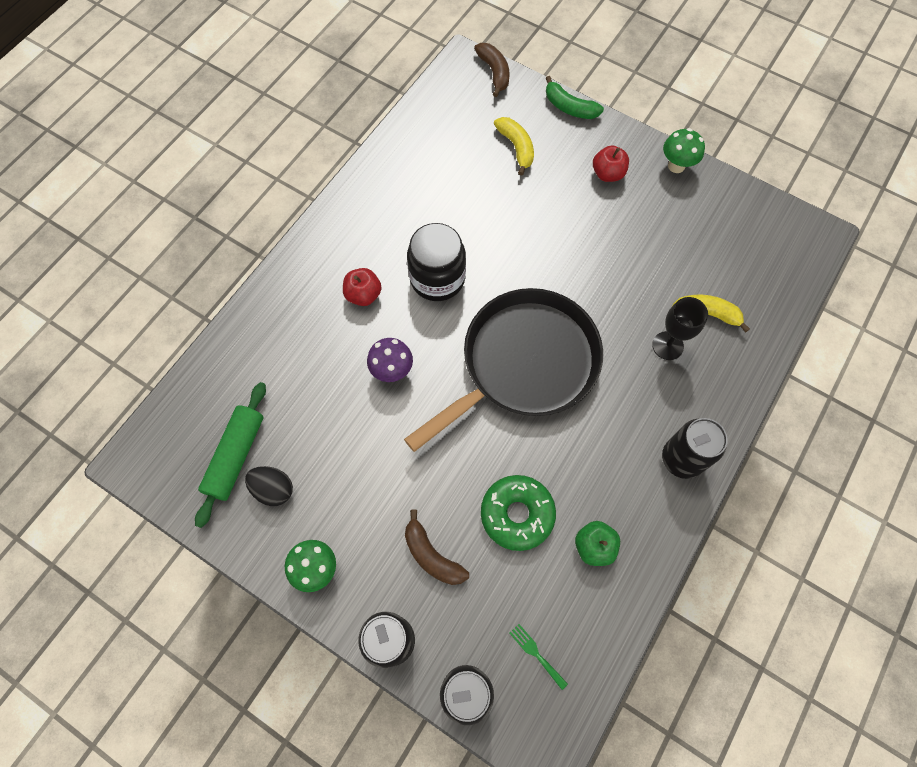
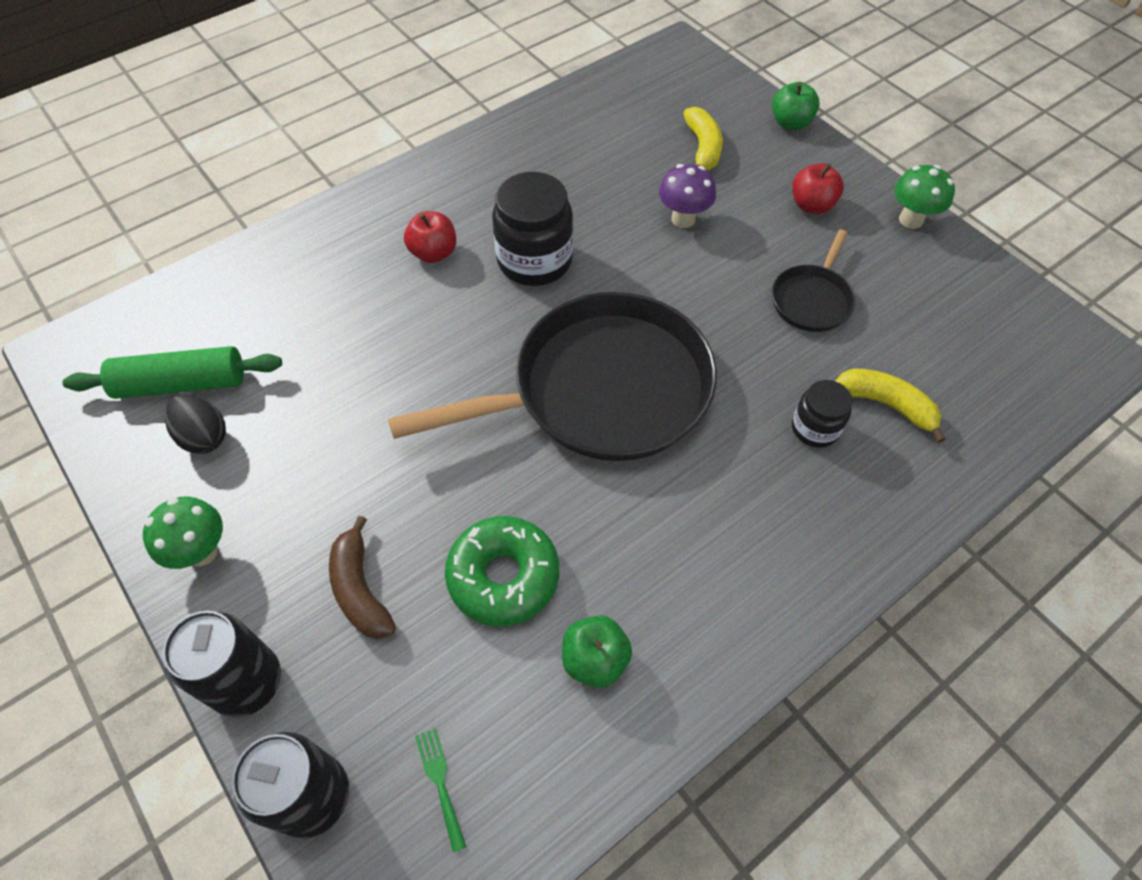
camera: 20 degrees right, 10 degrees down
green rolling pin [195,382,266,528] -> green rolling pin turned 45 degrees clockwise [63,346,282,399]
purple mushroom [367,338,413,382] -> purple mushroom moved to [659,164,716,228]
brown banana [474,43,510,97] -> none
green banana [546,76,604,119] -> green apple [772,82,820,130]
black goblet [652,297,708,360] -> black jar [792,380,853,448]
black can [662,418,728,479] -> none
none -> black pan [772,229,855,332]

